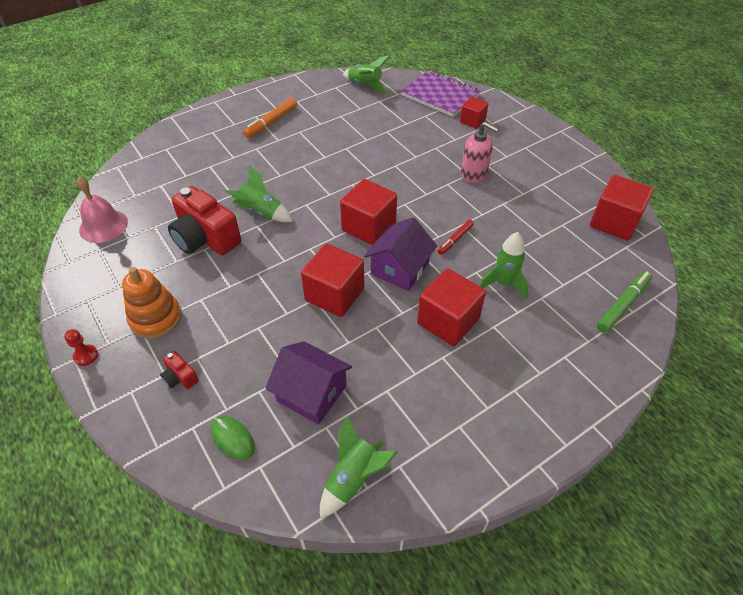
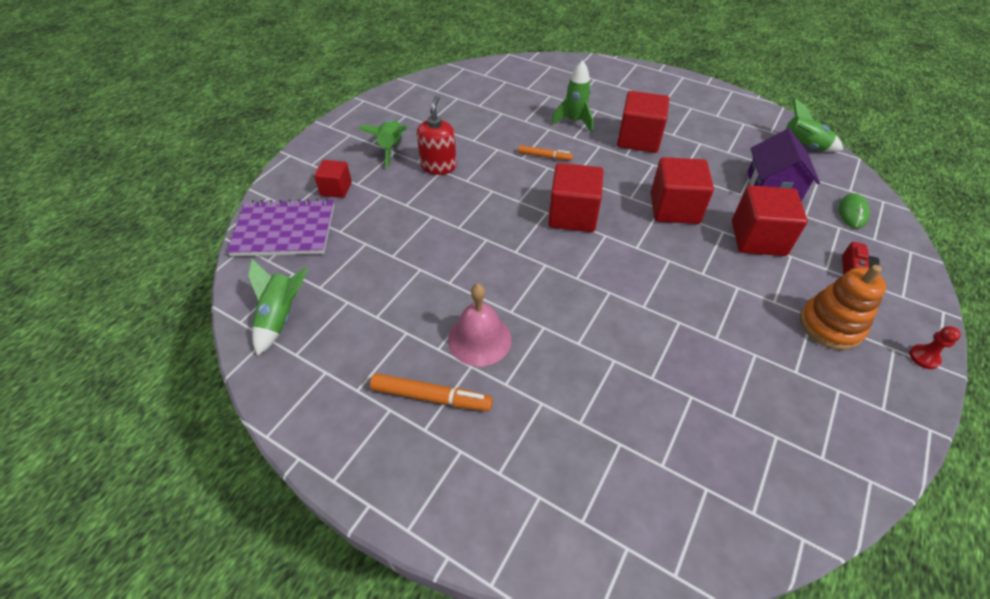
camera: 115 degrees left, 0 degrees up
pink bell [77,177,128,243] -> pink bell moved to [448,284,512,367]
red camera [168,186,241,255] -> none
green rocket [225,165,293,222] -> green rocket moved to [359,119,407,168]
purple house [364,217,437,291] -> none
purple notebook [401,70,480,117] -> purple notebook turned 75 degrees clockwise [227,199,335,256]
red marker [438,220,474,255] -> orange marker [518,145,573,161]
pink soap dispenser [461,122,499,183] -> red soap dispenser [417,96,457,175]
red cube [590,175,654,241] -> red cube moved to [732,185,808,256]
green marker [597,271,652,333] -> none

